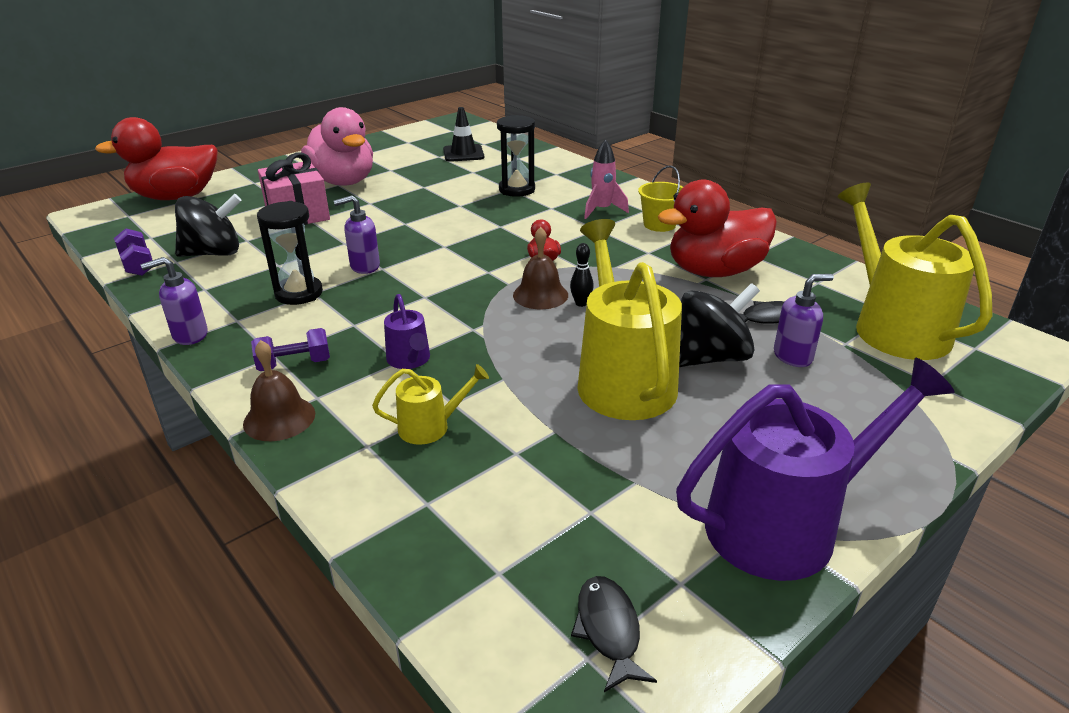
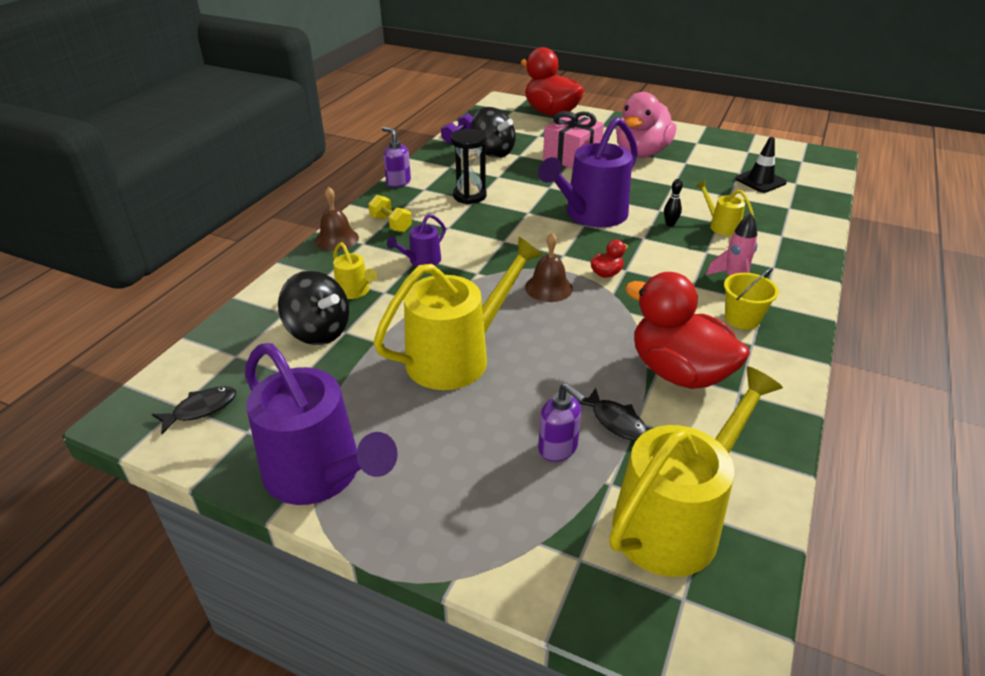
camera: 65 degrees right, 5 degrees up
purple dumbbell [251,328,330,371] -> yellow dumbbell [368,195,412,232]
purple soap dispenser [334,195,380,274] -> none
black hourglass [497,115,535,197] -> yellow watering can [696,180,754,236]
black bowling pin [570,243,594,307] -> black bowling pin moved to [664,179,683,227]
black spinning top [679,283,760,367] -> black spinning top moved to [278,270,349,345]
none -> purple watering can [538,117,638,227]

